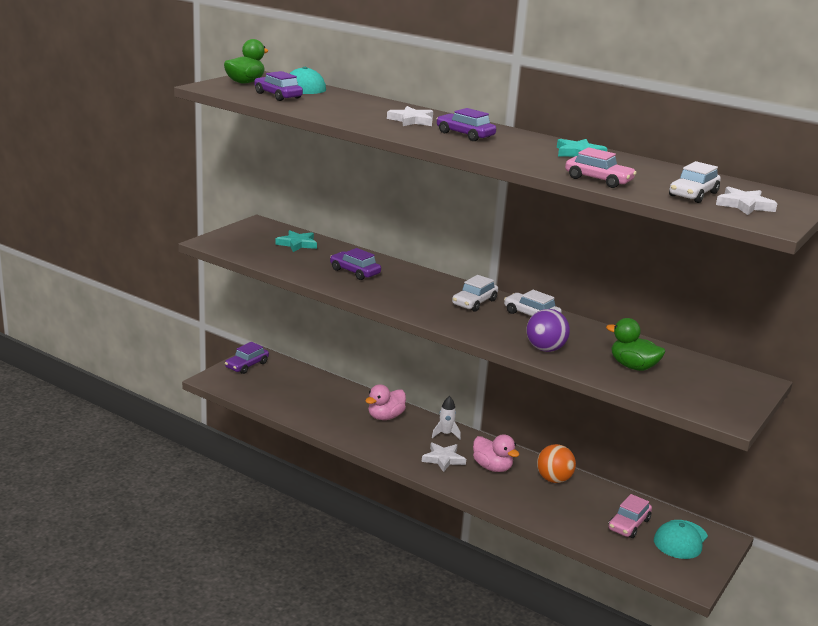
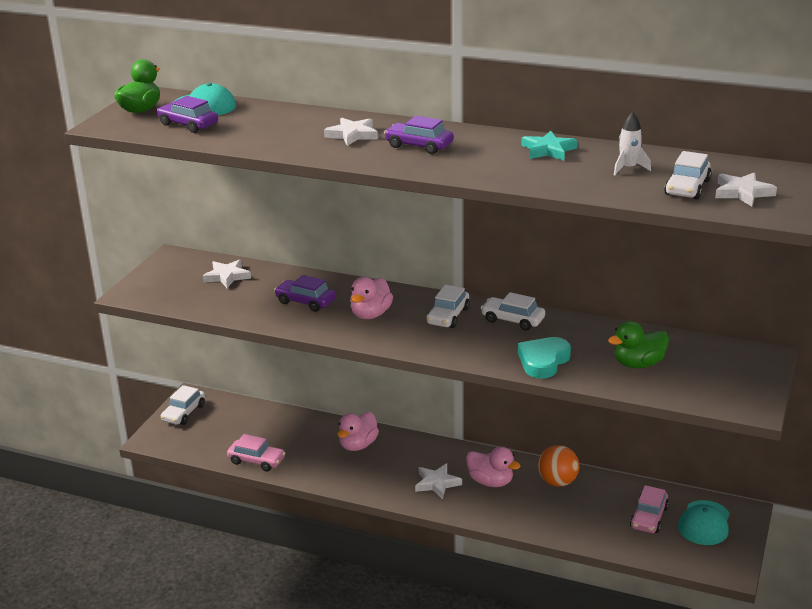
camera: 10 degrees left, 5 degrees up
purple car [225,342,269,374] -> white car [161,385,205,425]
turquoise star [276,230,317,252] -> white star [203,259,251,288]
white rocket [432,396,461,439] -> white rocket moved to [614,112,651,175]
purple ball [526,309,570,352] -> turquoise heart [518,337,571,379]
pink car [565,147,637,188] -> pink car moved to [227,434,285,471]
green duck [606,318,666,371] -> green duck turned 45 degrees counterclockwise [608,321,669,368]
none -> pink duck [350,277,393,319]

